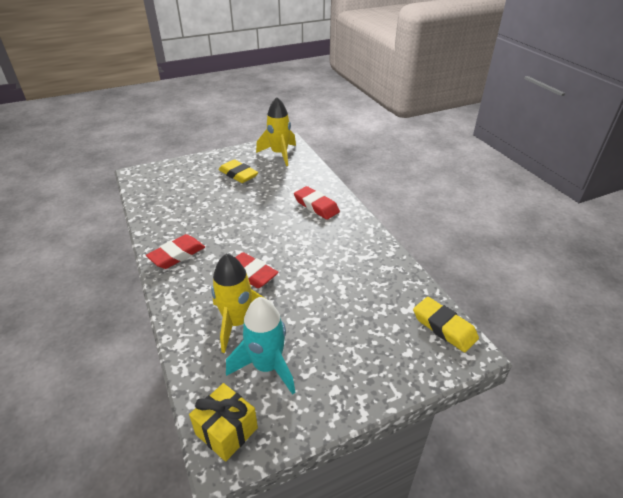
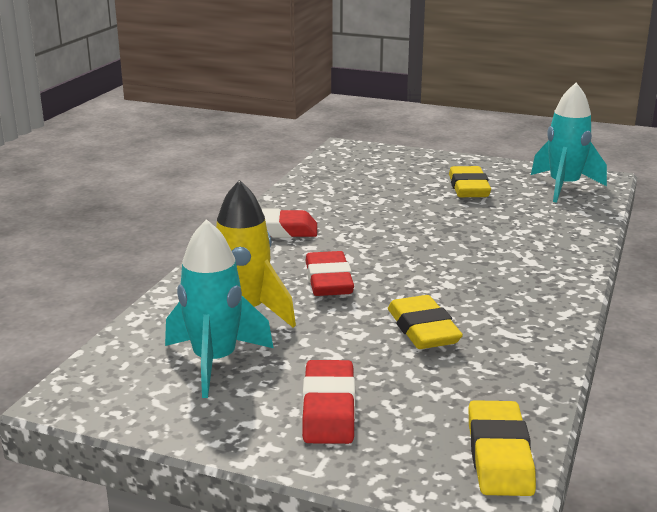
camera: 45 degrees right, 15 degrees down
yellow gift [189,383,258,462] -> none
yellow rocket [256,97,296,166] -> turquoise rocket [531,83,607,203]
red eraser [294,186,340,220] -> red eraser moved to [302,360,355,444]
none -> yellow eraser [388,295,463,349]

